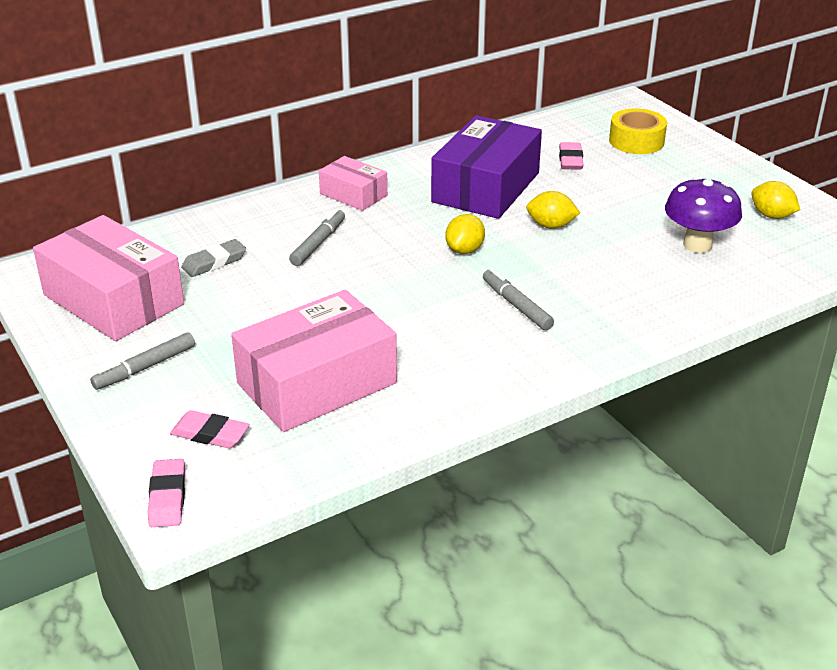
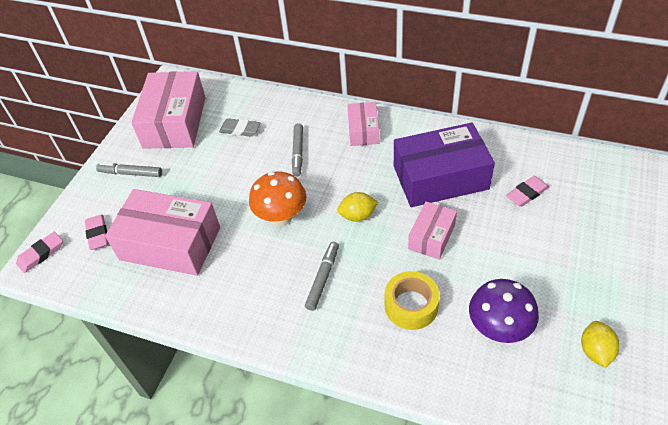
camera: 55 degrees right, 15 degrees up
grey marker [289,209,345,266] -> grey marker turned 105 degrees clockwise [292,123,303,177]
yellow lemon [526,191,580,229] -> pink box [408,201,457,260]
yellow tape [609,108,667,154] -> yellow tape moved to [384,271,440,330]
none -> orange mushroom [249,172,306,226]

